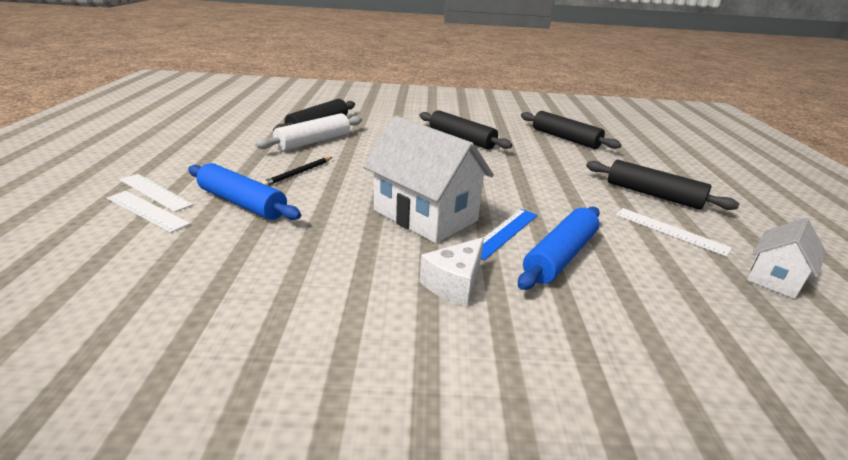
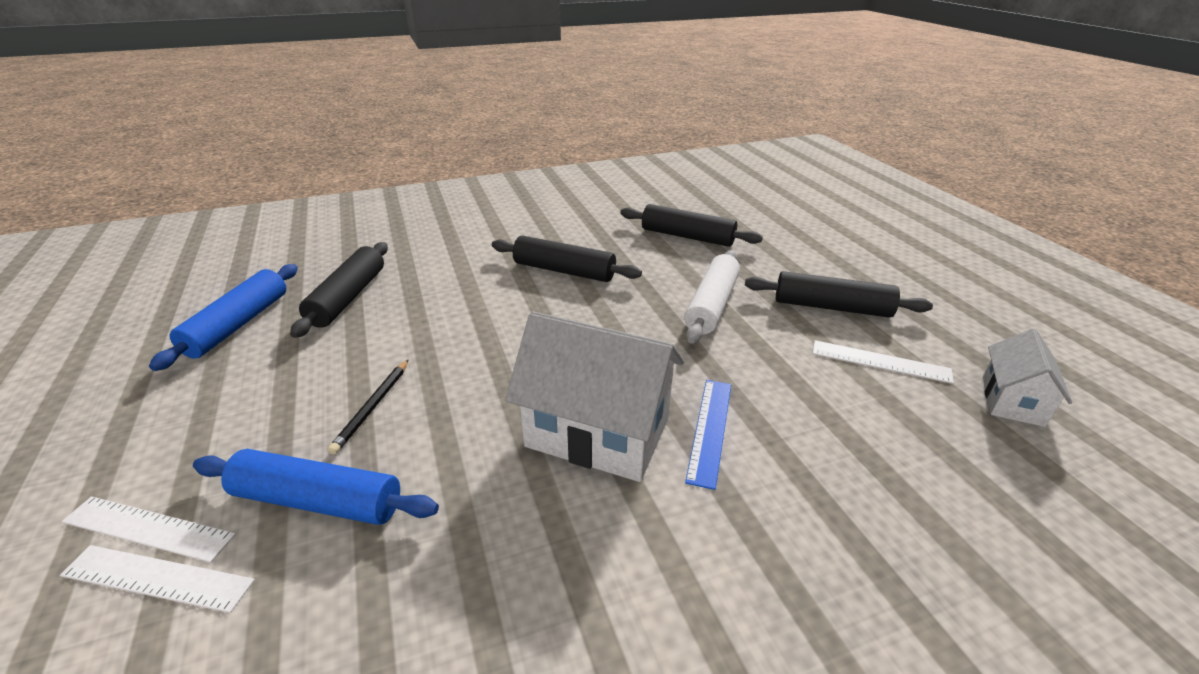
camera: 20 degrees left, 5 degrees up
white rolling pin [255,113,362,151] -> white rolling pin moved to [684,250,740,344]
white cheese [420,237,484,306] -> none
blue rolling pin [518,207,600,290] -> blue rolling pin moved to [149,264,298,371]

